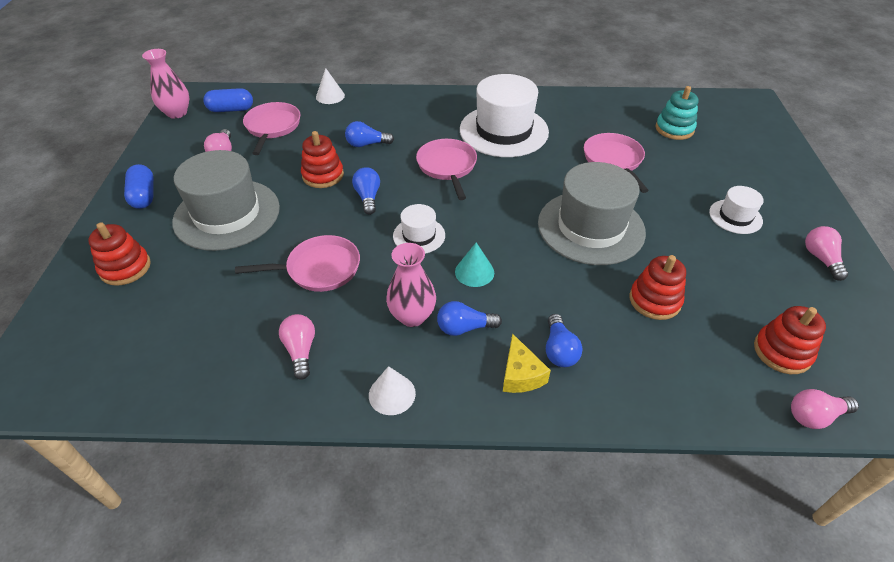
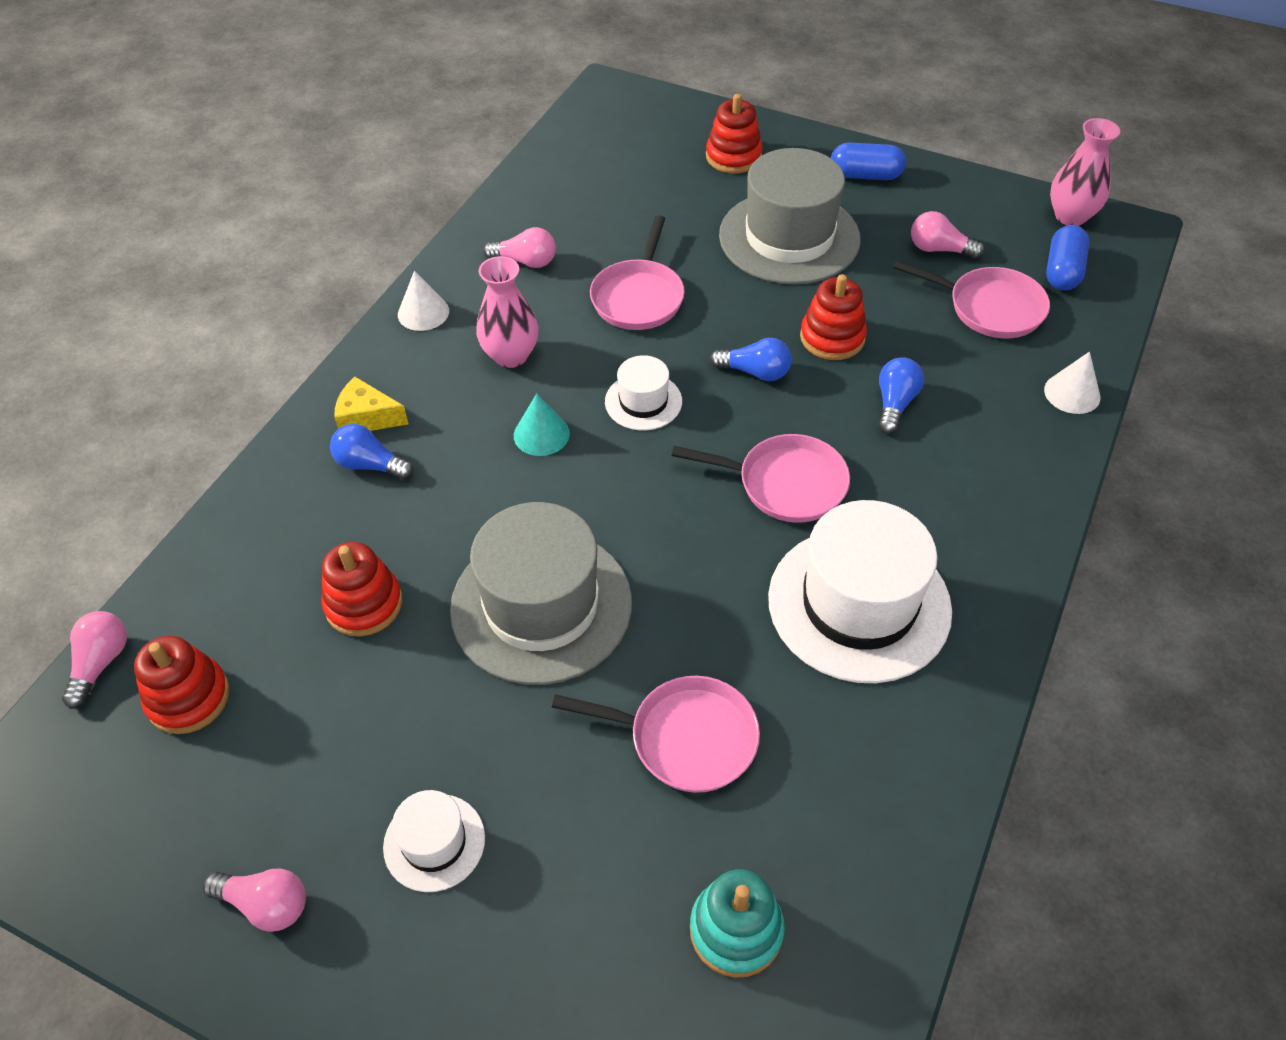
camera: 115 degrees right, 5 degrees up
blue light bulb [437,301,502,336] -> none

